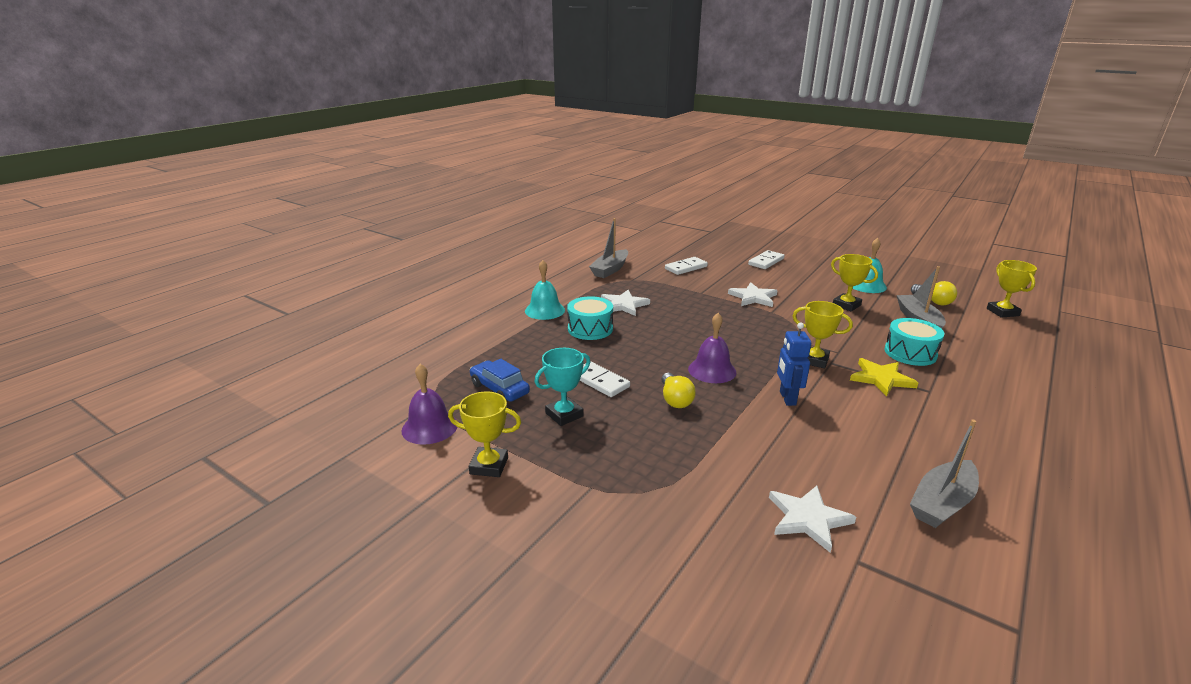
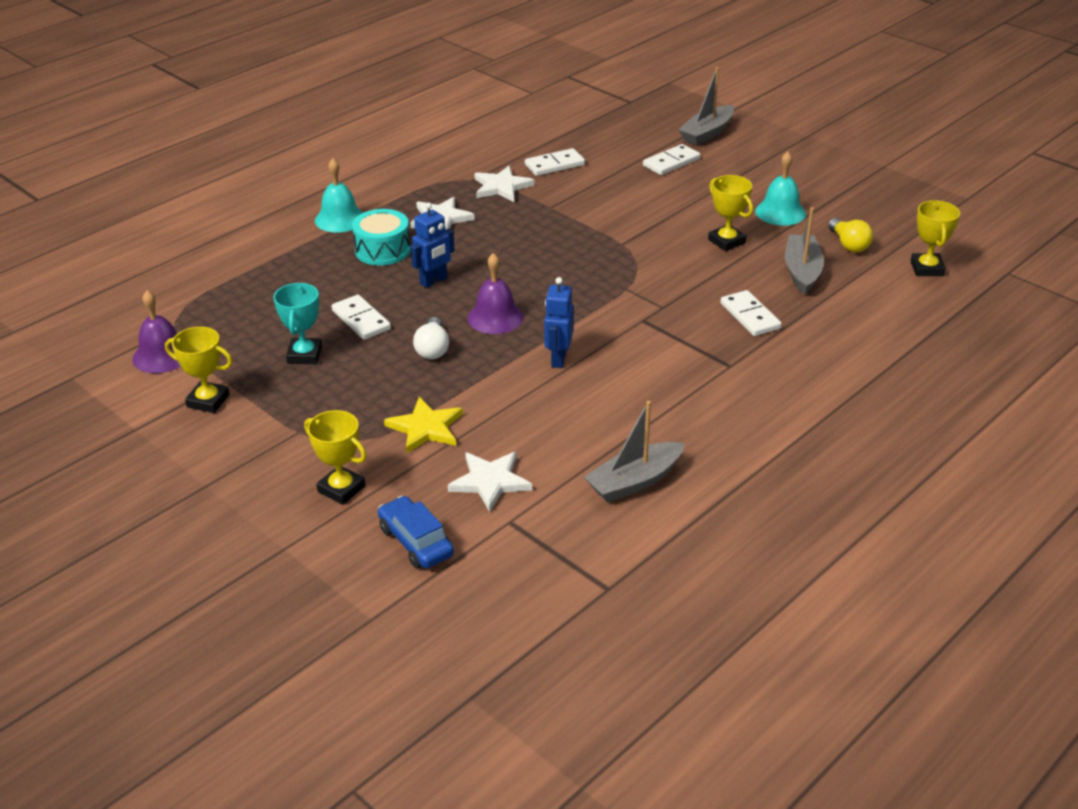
camera: 10 degrees right, 10 degrees up
blue car [470,359,530,402] -> blue car moved to [378,496,454,569]
turquoise trophy [535,348,590,426] -> turquoise trophy turned 60 degrees counterclockwise [273,283,322,364]
grey boat [589,218,628,278] -> grey boat moved to [678,67,734,146]
yellow light bulb [661,373,696,408] -> white light bulb [413,317,449,360]
white star [728,283,778,307] -> white star moved to [474,166,534,202]
yellow trophy [793,301,853,368] -> yellow trophy moved to [304,410,367,505]
yellow star [850,358,918,397] -> yellow star moved to [384,397,463,453]
turquoise drum [884,318,944,366] -> white domino [721,290,782,336]
none -> blue robot [410,202,455,288]

